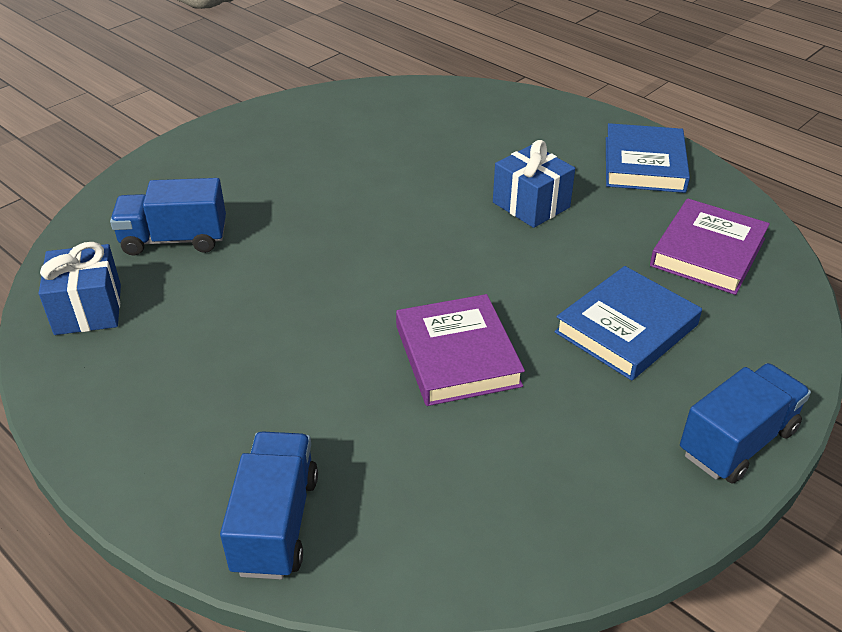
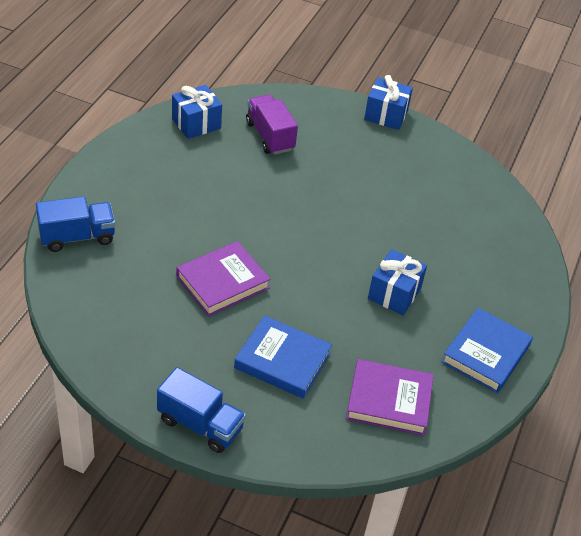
camera: 65 degrees right, 5 degrees up
blue truck [110,178,226,255] -> purple truck [246,95,298,155]
blue book [606,123,690,193] -> blue book turned 45 degrees counterclockwise [442,308,533,393]
none -> blue gift [364,75,413,130]

